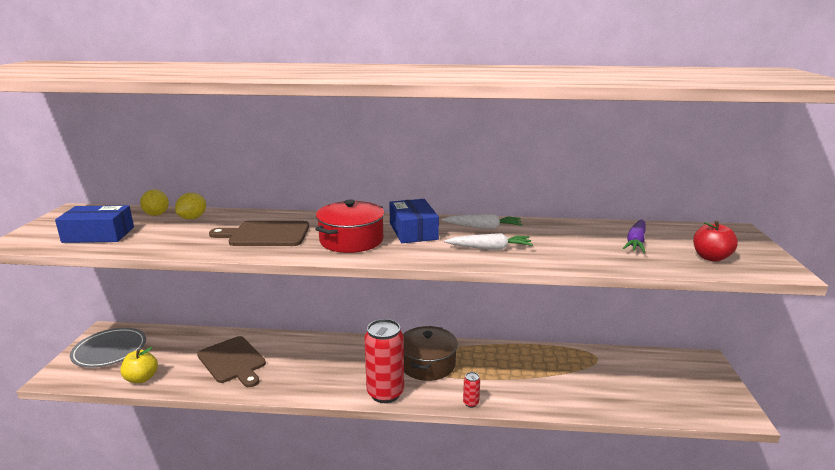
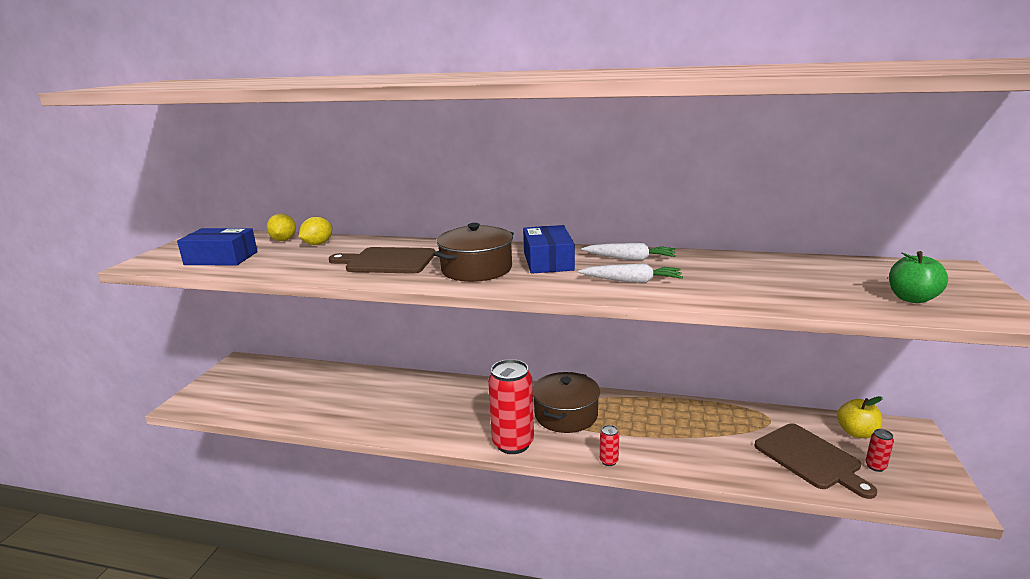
camera: 10 degrees right, 0 degrees up
grey plate [70,328,146,368] -> none
yellow apple [120,347,158,383] -> yellow apple moved to [837,396,882,438]
brown cutting board [197,336,266,387] -> brown cutting board moved to [754,424,877,499]
red pot [315,199,385,253] -> brown pot [433,223,514,282]
purple carrot [623,219,646,252] -> none
red apple [693,221,738,262] -> green apple [889,251,948,303]
none -> red can [865,429,894,472]

